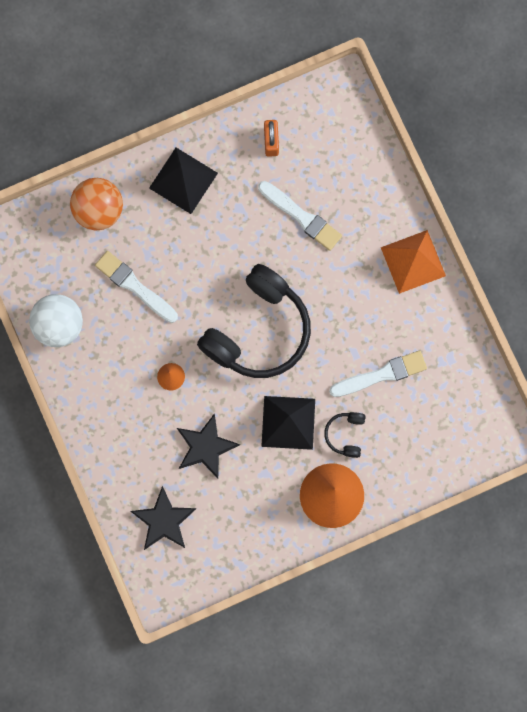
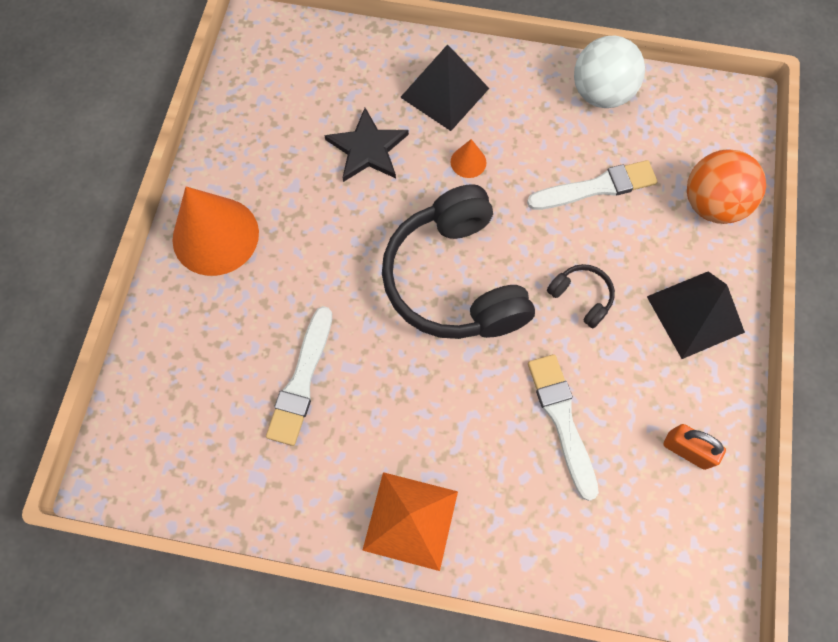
camera: 125 degrees right, 10 degrees down
black star [130,486,196,550] -> none
white brush [258,181,342,251] -> white brush turned 90 degrees clockwise [528,354,599,501]
black pyramid [261,396,315,450] -> black pyramid moved to [400,44,489,131]
black headphones [324,412,366,458] -> black headphones moved to [547,264,615,328]

